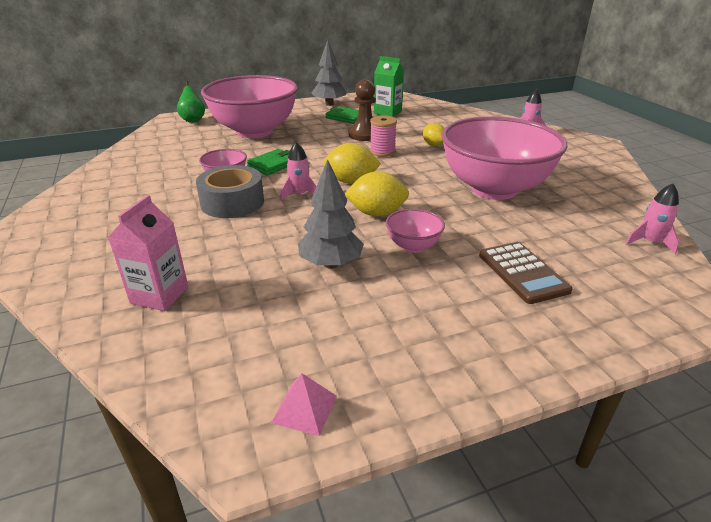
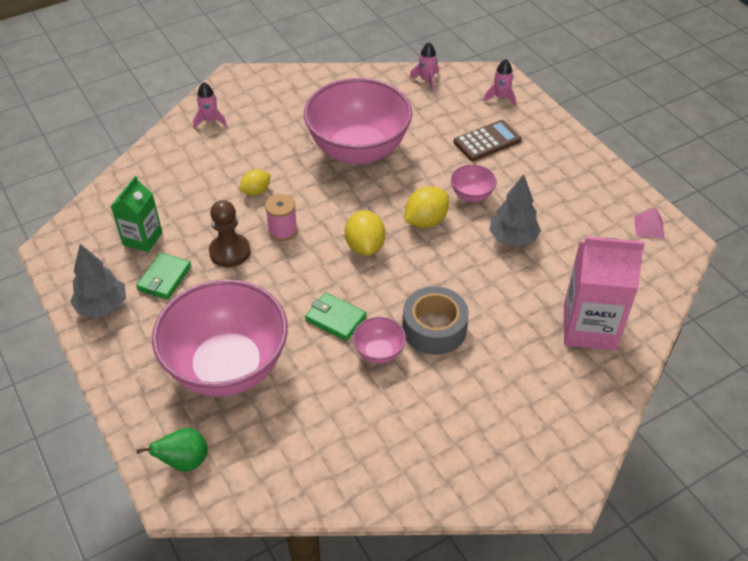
camera: 100 degrees left, 15 degrees up
pink carton [108,195,188,311] -> pink carton [564,236,645,350], size x1.62
pink rocket [280,142,317,201] -> pink rocket moved to [483,59,516,106]
yellow lemon [344,171,409,217] -> yellow lemon turned 60 degrees clockwise [405,186,449,228]

